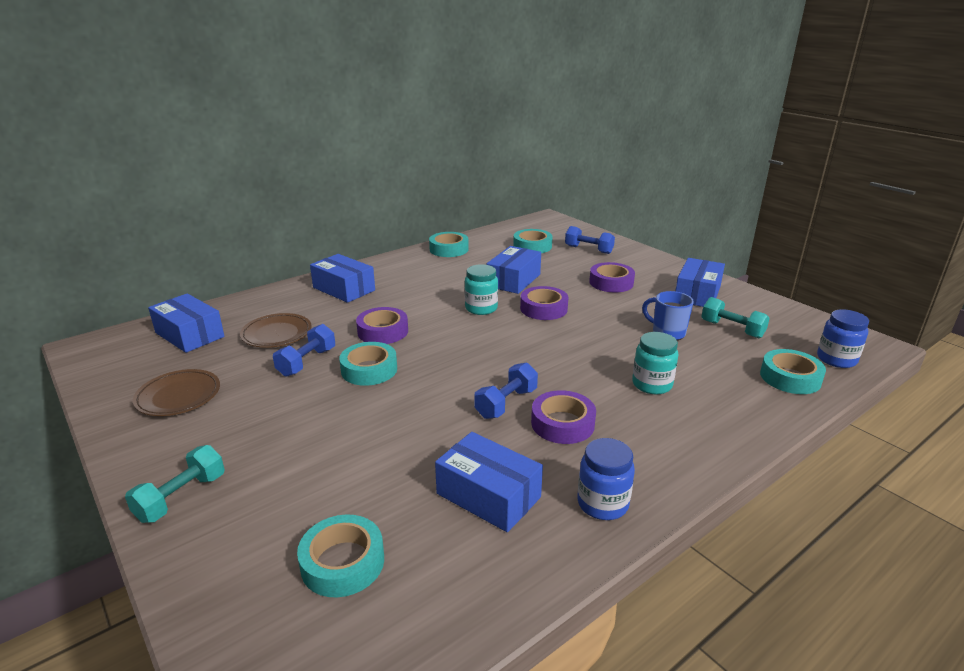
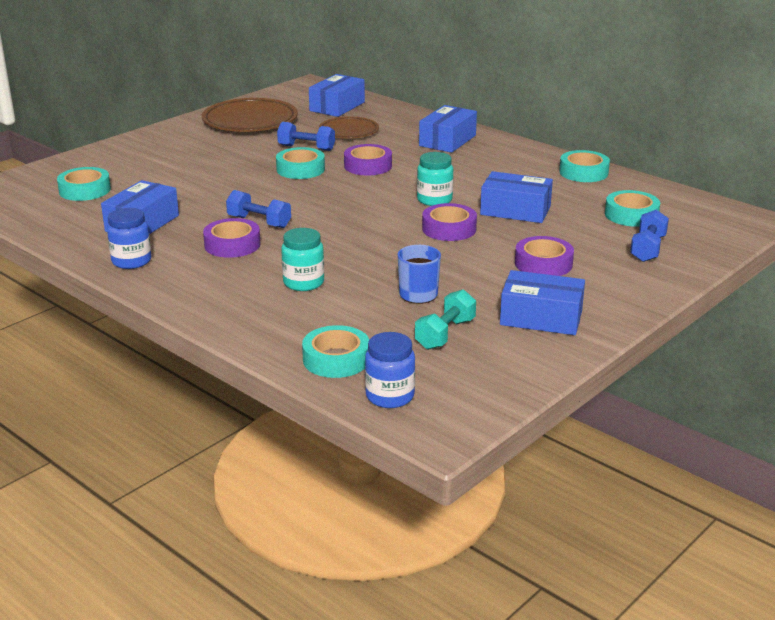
camera: 80 degrees right, 0 degrees up
turquoise dumbbell [125,445,225,523] -> none
brown plate [133,369,220,416] -> brown plate [202,98,298,132], size x1.62

